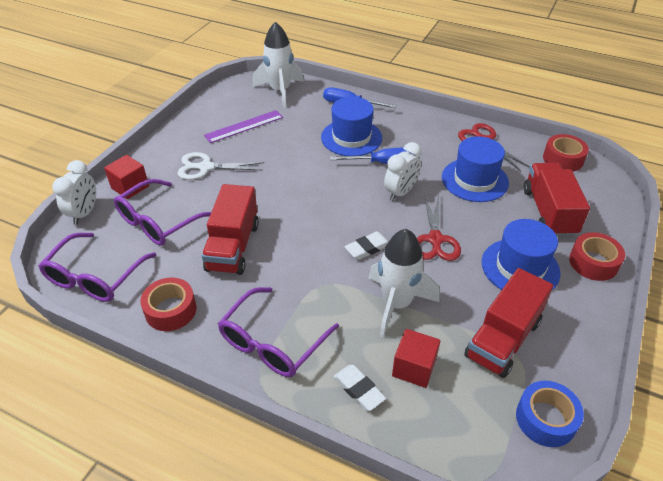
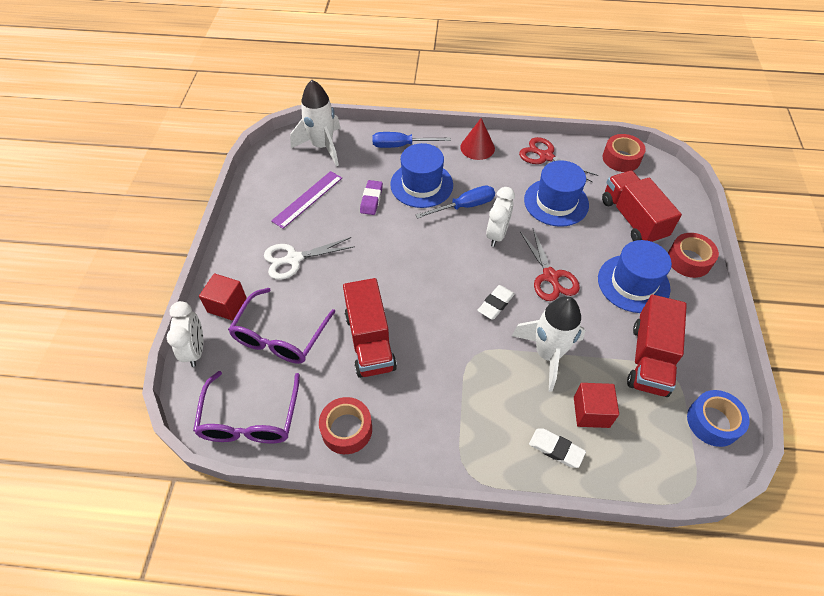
camera: 20 degrees left, 10 degrees up
purple glasses [218,287,339,377] -> none
none -> purple eraser [360,180,383,215]
none -> red cone [460,118,495,160]

